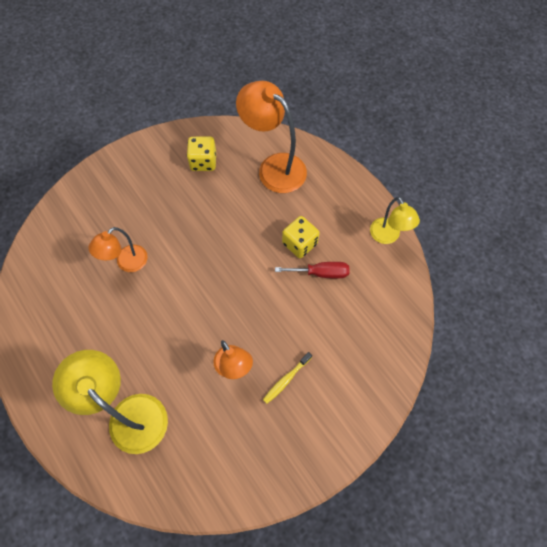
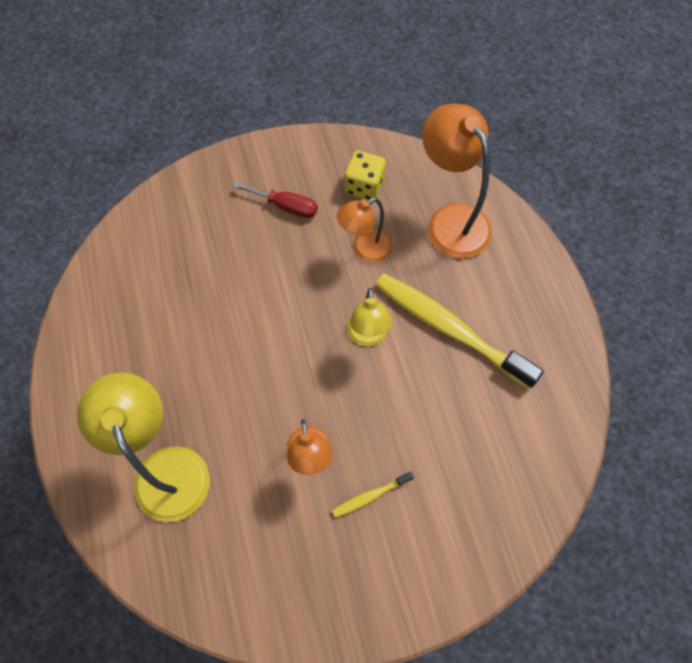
camera: 20 degrees right, 0 degrees up
orange lamp [88,227,148,272] -> orange lamp moved to [337,198,392,262]
red screwdriver [275,262,350,278] -> red screwdriver moved to [233,182,318,218]
yellow dice [282,216,320,258] -> yellow toothbrush [376,274,544,389]
yellow lamp [370,197,420,244] -> yellow lamp moved to [347,288,392,347]

